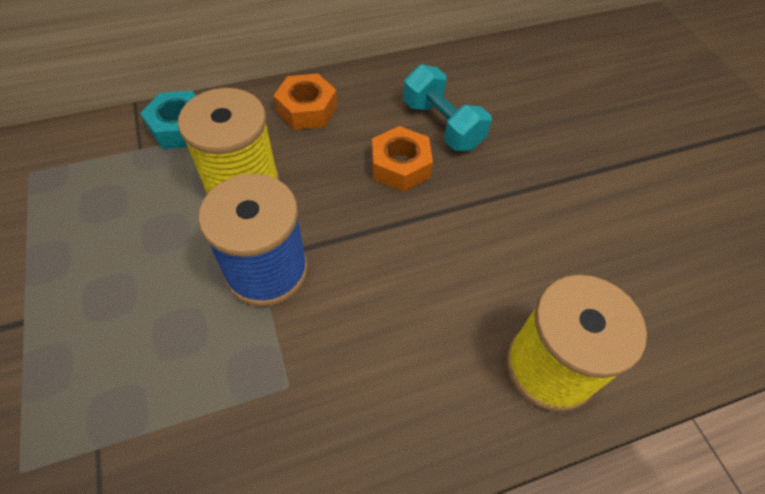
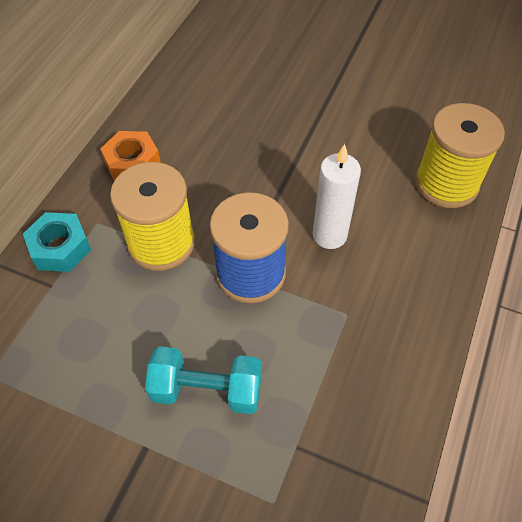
camera: 45 degrees left, 0 degrees up
orange nut [372,126,433,192] -> none
turquoise dumbbell [403,64,492,151] -> turquoise dumbbell moved to [145,346,262,414]
none -> white candle [313,144,361,249]

